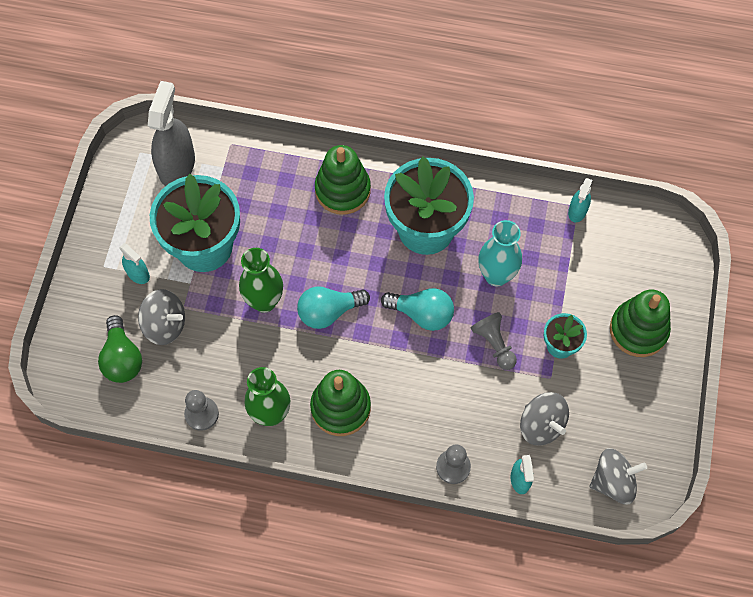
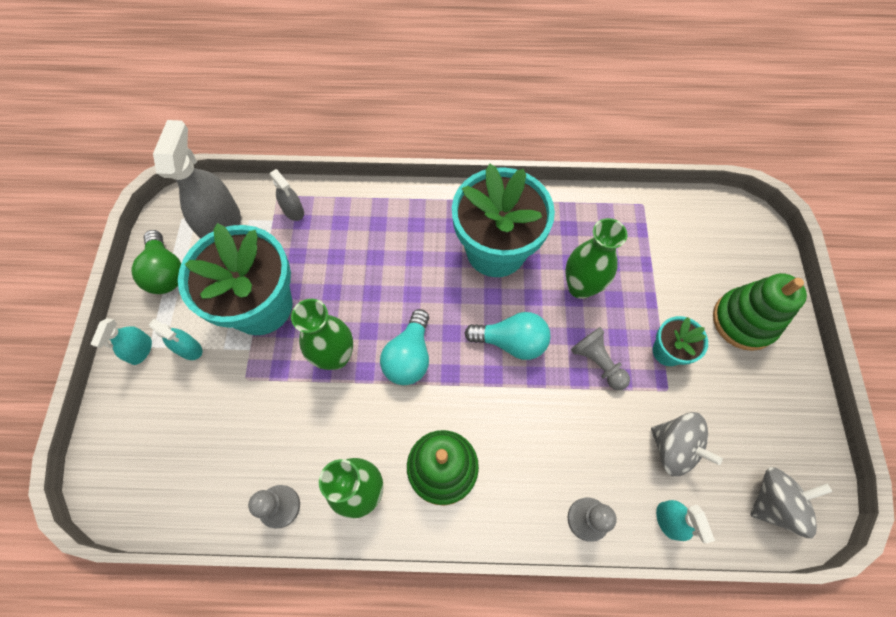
camera: 10 degrees left, 0 degrees up
green light bulb [98,315,142,383] -> green light bulb moved to [131,230,181,294]
grey spinning top [138,289,185,345] -> none
turquoise light bulb [297,287,370,329] -> turquoise light bulb turned 45 degrees counterclockwise [380,309,429,385]
green stacking toy [315,145,371,215] -> none
turquoise vase [478,220,522,287] -> green vase [565,218,627,299]
turquoise spray bottle [568,178,593,222] -> turquoise spray bottle moved to [91,318,152,365]
none -> grey spray bottle [270,169,304,221]

